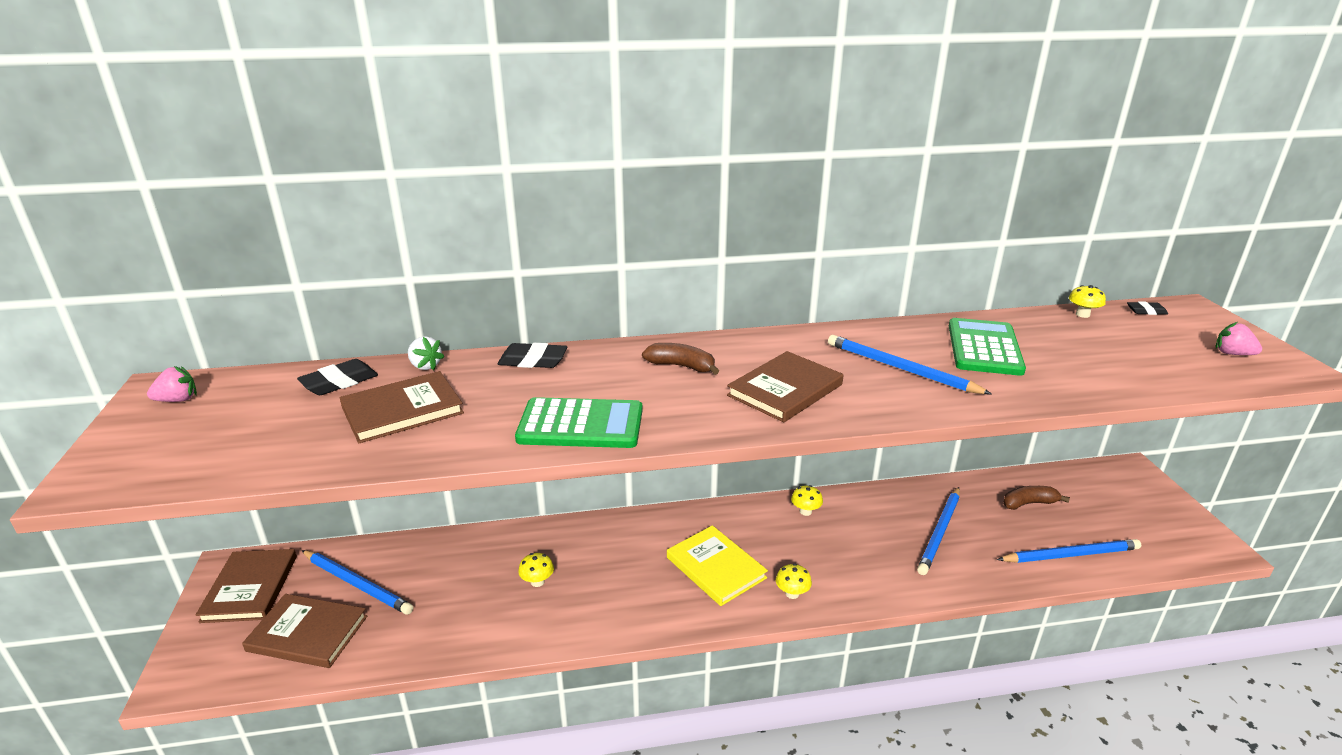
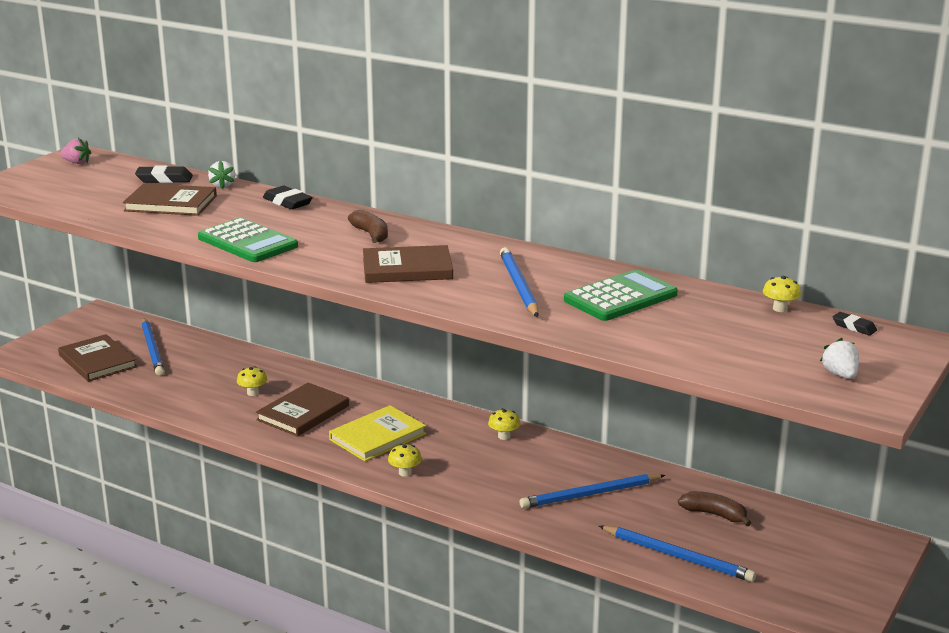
camera: 40 degrees right, 5 degrees down
brown book [195,549,297,623] -> brown book moved to [256,383,349,437]
yellow book [667,525,768,606] -> yellow book turned 45 degrees clockwise [329,405,426,461]
pink strawberry [1215,322,1262,355] -> white strawberry [820,338,859,379]

